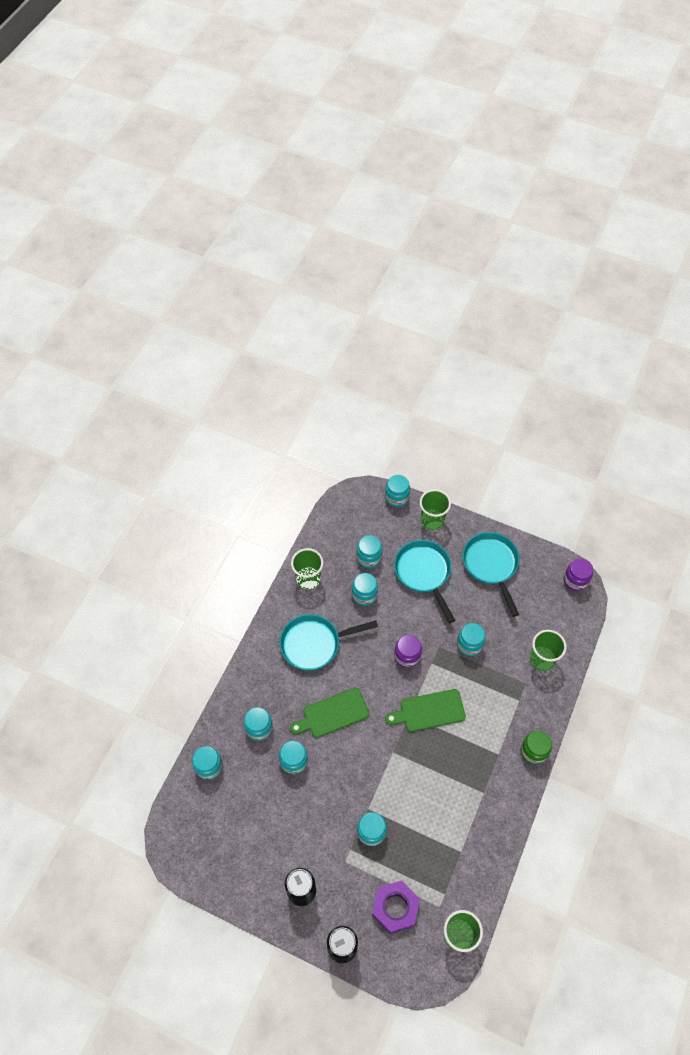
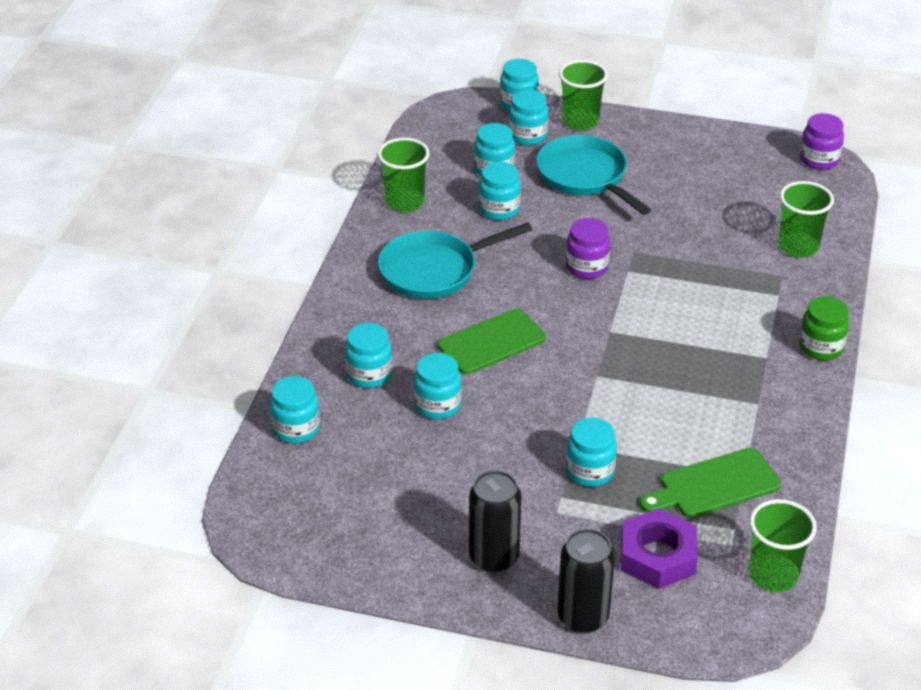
camera: 10 degrees left, 20 degrees down
green cutting board [385,689,466,732] -> green cutting board moved to [640,448,781,518]
turquoise jar [457,623,486,656] -> turquoise jar moved to [508,90,549,145]
turquoise pan [463,532,520,617] -> none

